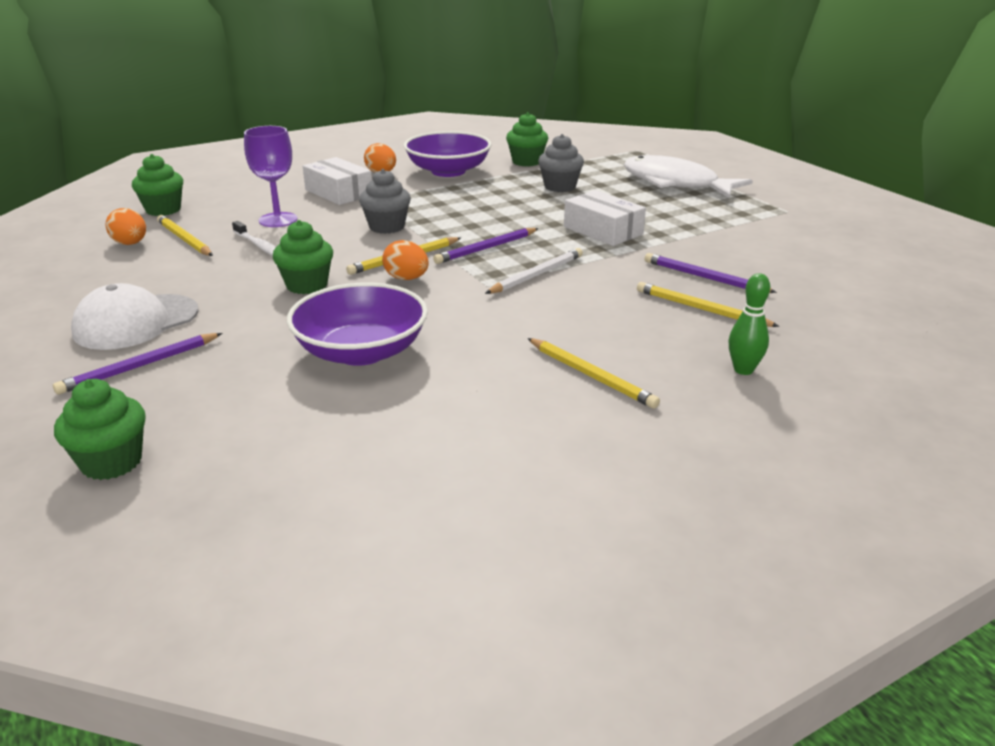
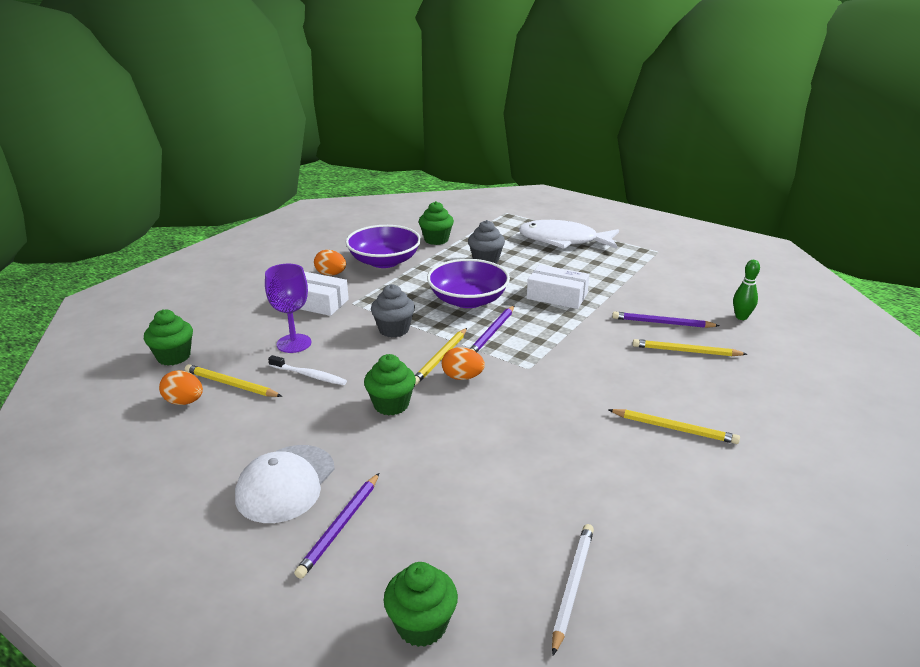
camera: 25 degrees left, 0 degrees up
purple bowl [287,283,428,366] -> purple bowl moved to [427,259,510,308]
white pencil [485,248,583,294] -> white pencil moved to [552,524,594,655]
green bowling pin [729,273,770,375] -> green bowling pin moved to [733,260,760,320]

